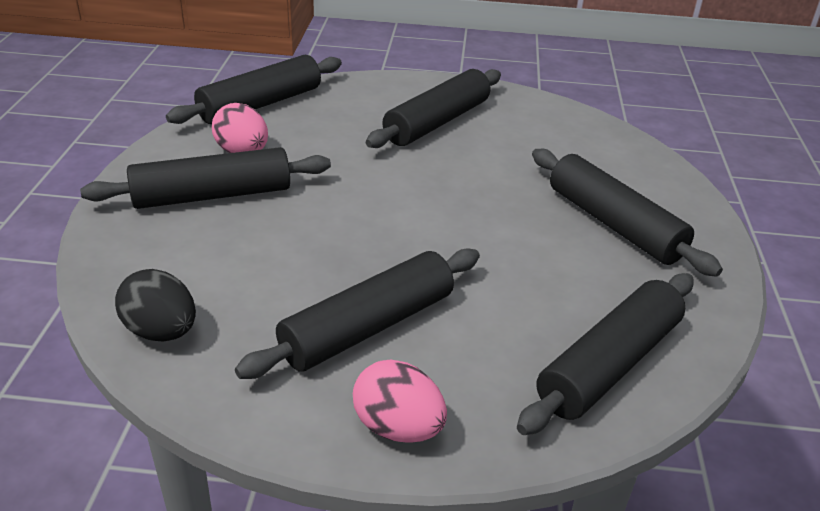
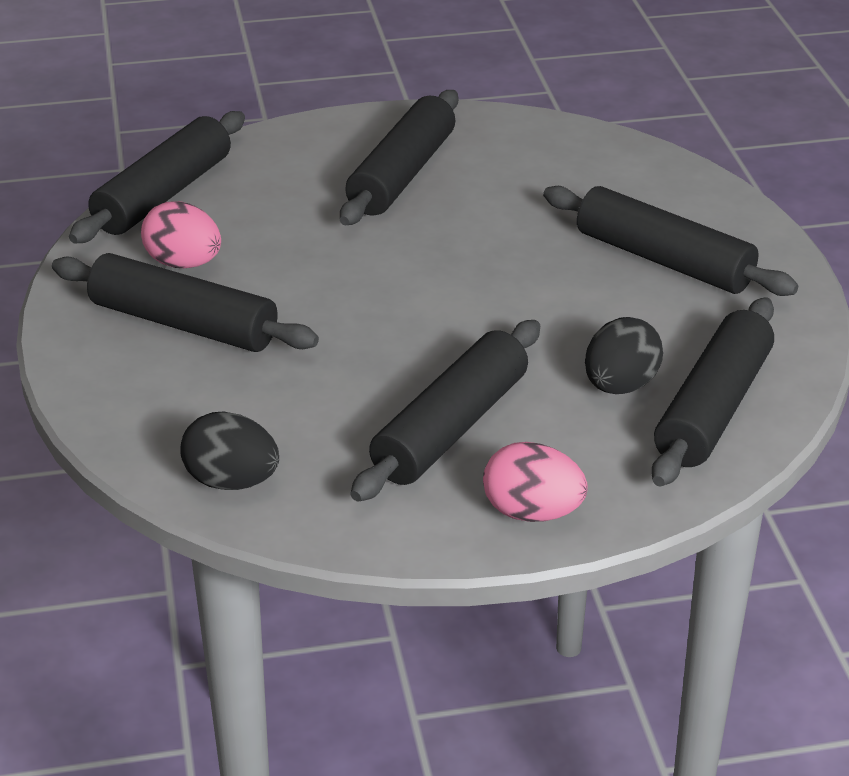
camera: 15 degrees left, 0 degrees up
black rolling pin [80,147,331,209] -> black rolling pin turned 60 degrees clockwise [52,253,319,352]
none -> black egg [585,317,663,394]

